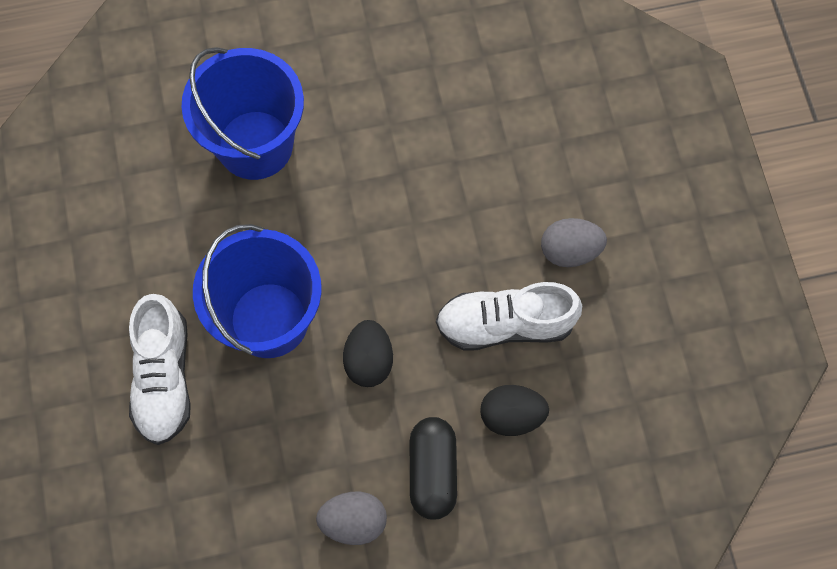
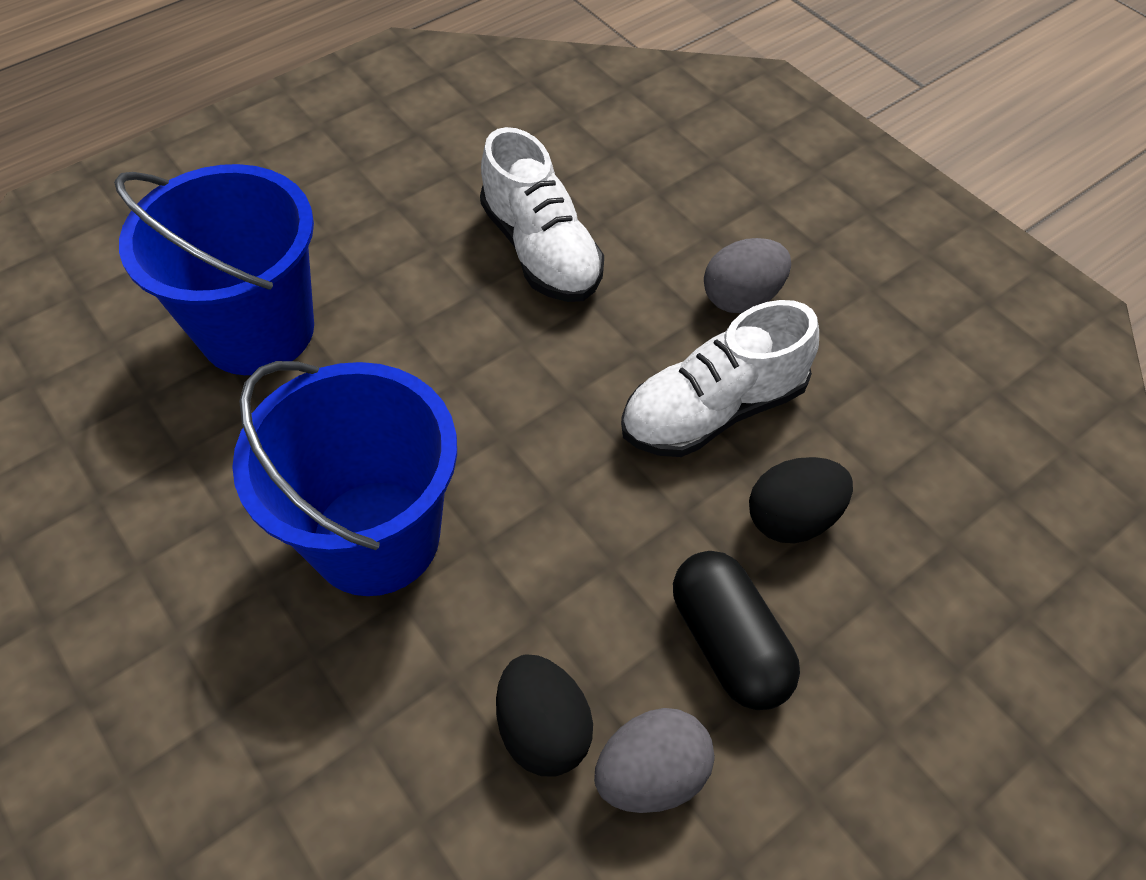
camera: 25 degrees left, 15 degrees down
white shoe [129,294,191,445] -> white shoe moved to [480,127,604,302]
black egg [343,320,393,387] -> black egg moved to [496,654,593,777]

